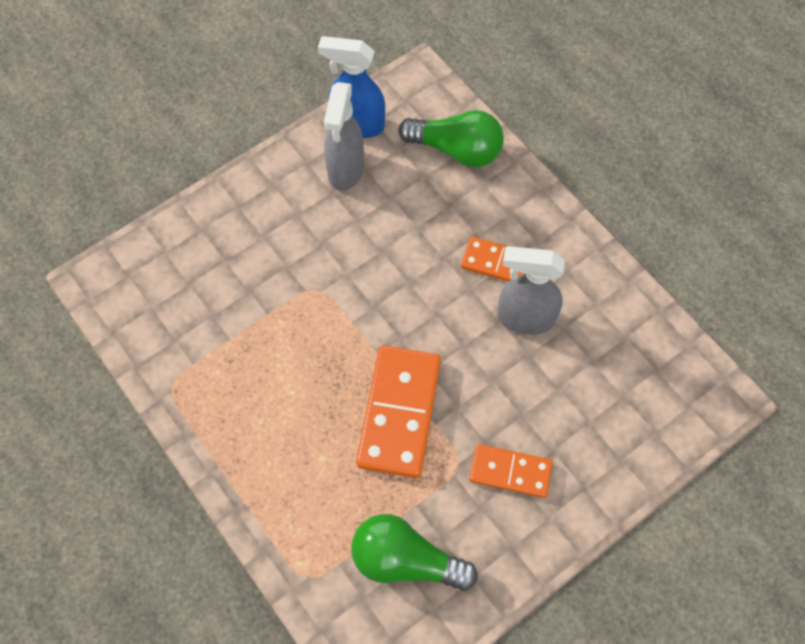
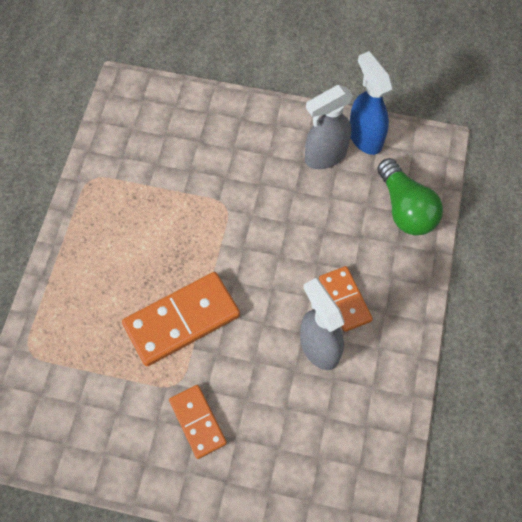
camera: 50 degrees right, 0 degrees up
green light bulb [351,514,478,591] -> none

